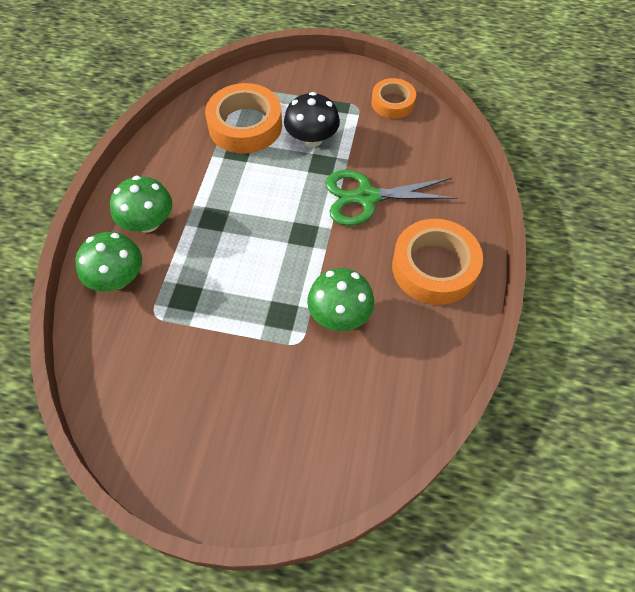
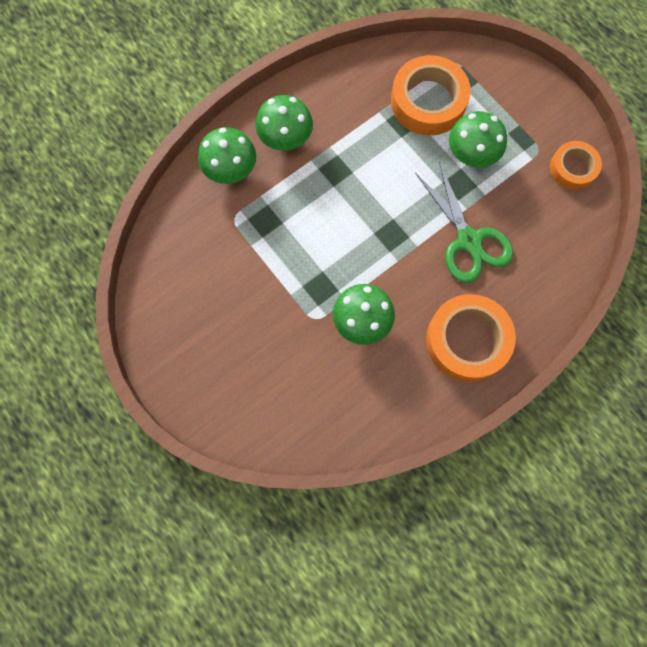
camera: 40 degrees right, 15 degrees up
black mushroom [284,92,340,147] -> green mushroom [449,111,507,168]
green scissors [325,170,457,226] -> green scissors turned 150 degrees counterclockwise [415,162,514,283]

